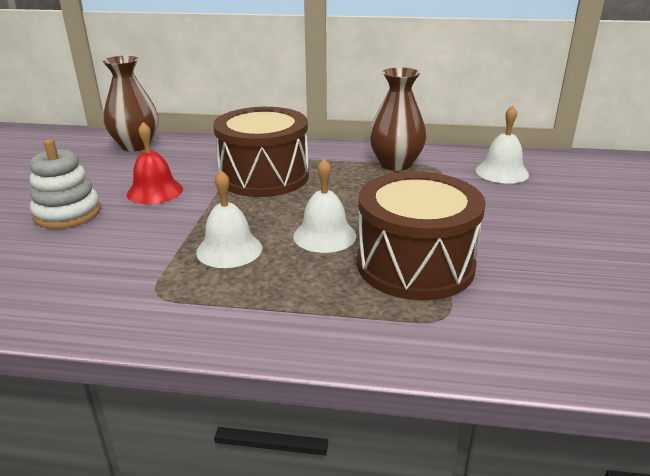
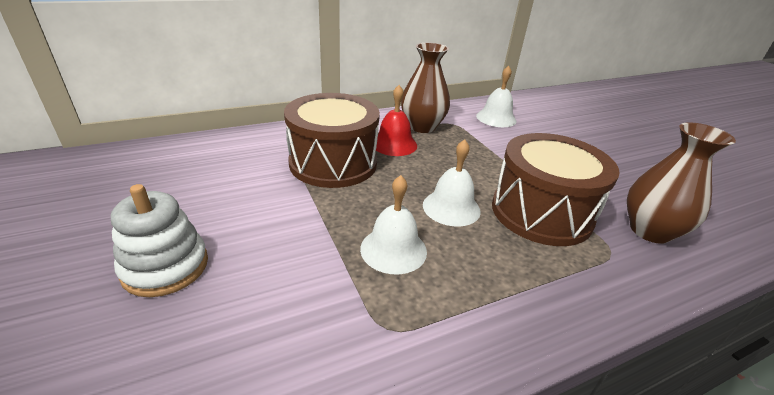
camera: 35 degrees left, 5 degrees up
brown vase [102,56,158,151] -> brown vase moved to [627,122,736,244]
red bell [127,122,183,204] -> red bell moved to [376,85,417,156]

